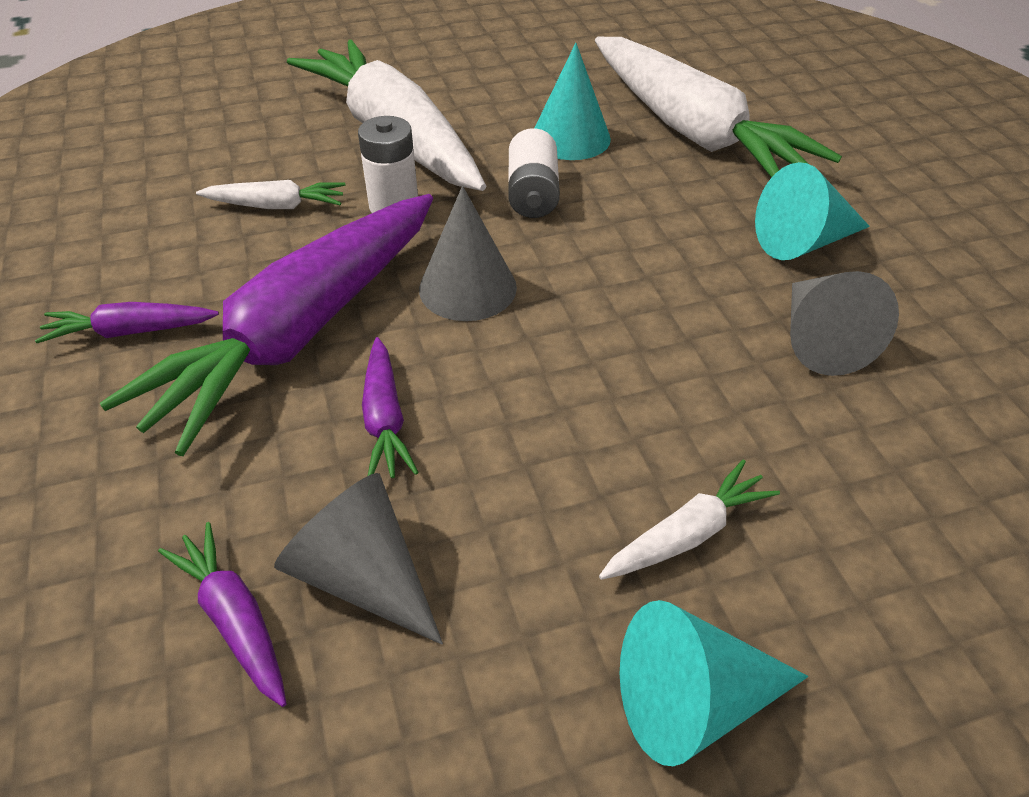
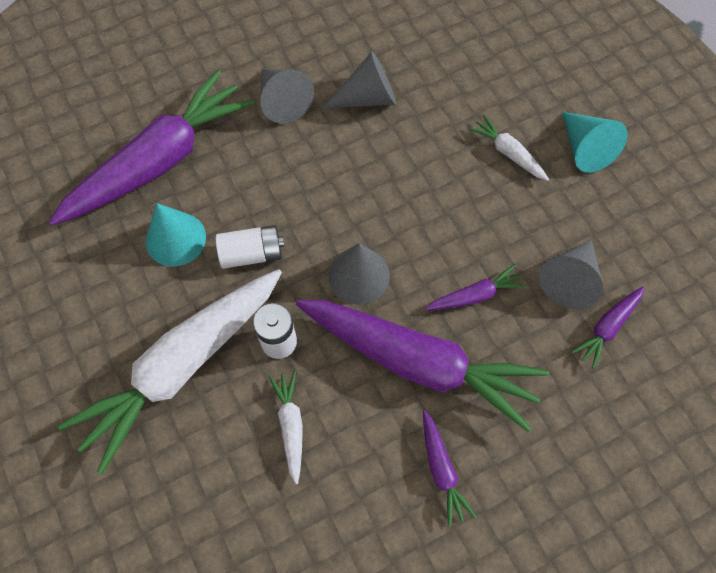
camera: 100 degrees left, 20 degrees up
white carrot [595,37,842,178] -> purple carrot [49,70,254,226]
turquoise cone [755,162,870,260] -> grey cone [260,68,314,124]

